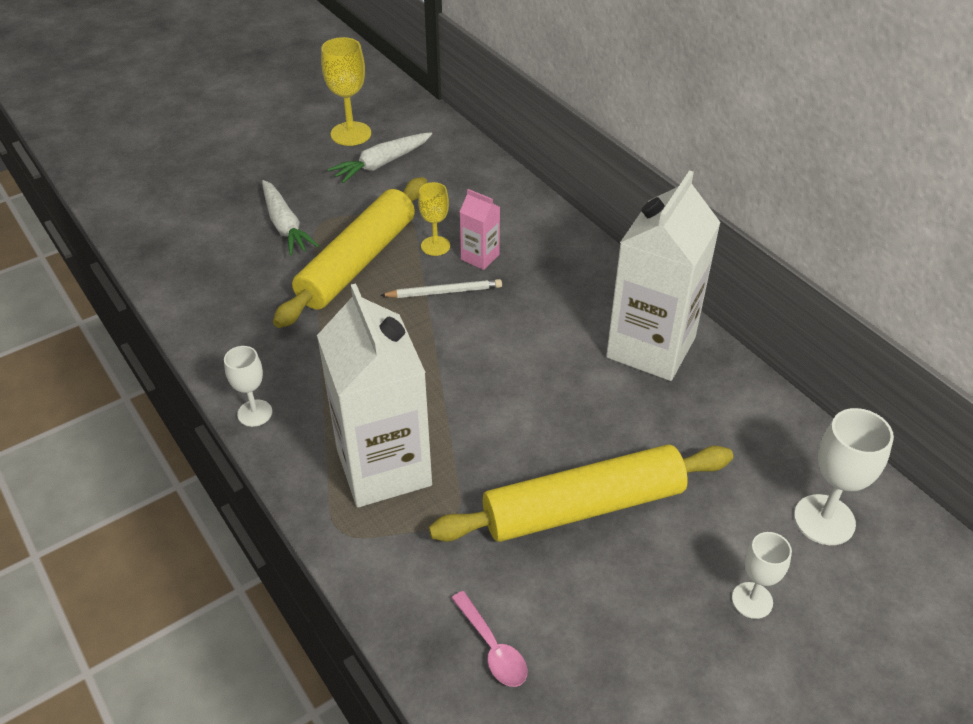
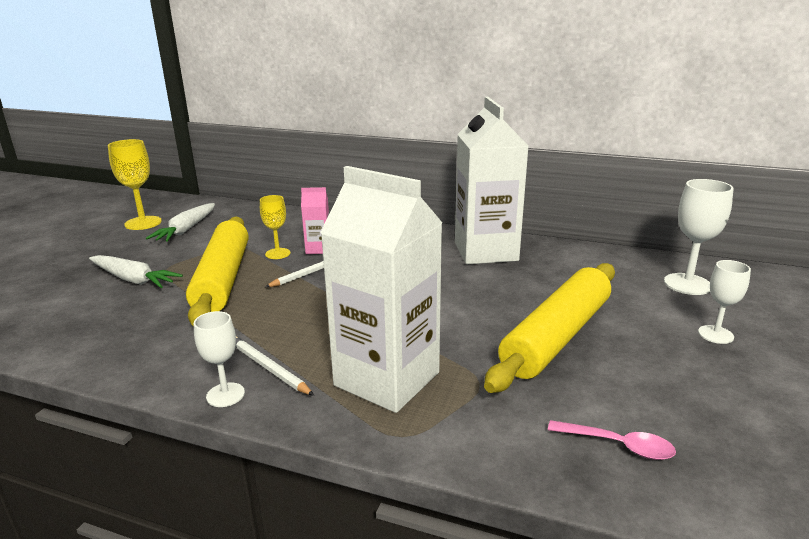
camera: 35 degrees left, 20 degrees down
none -> white pencil [236,336,314,396]

